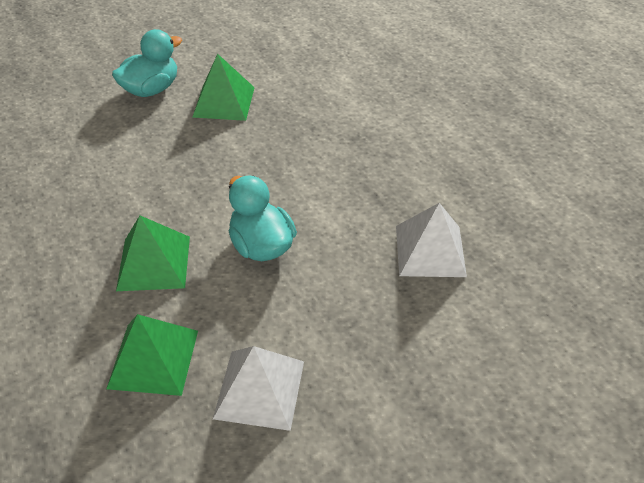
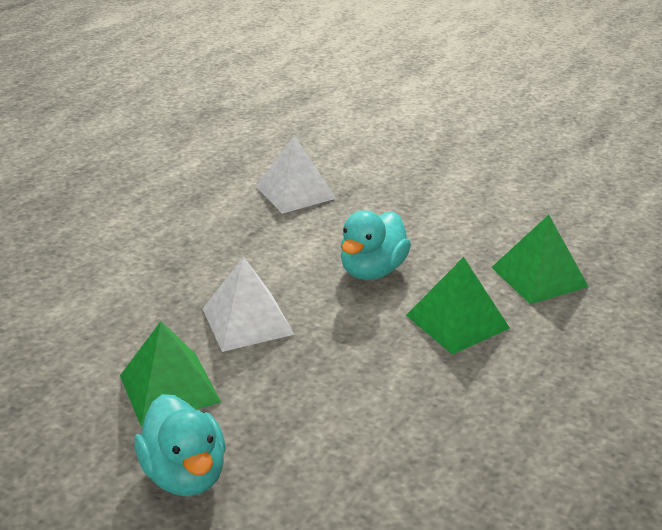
camera: 120 degrees left, 15 degrees down
turquoise duck [112,29,182,97] -> turquoise duck turned 135 degrees counterclockwise [134,394,226,496]
white pyramid [213,346,304,431] -> white pyramid moved to [203,257,295,352]

